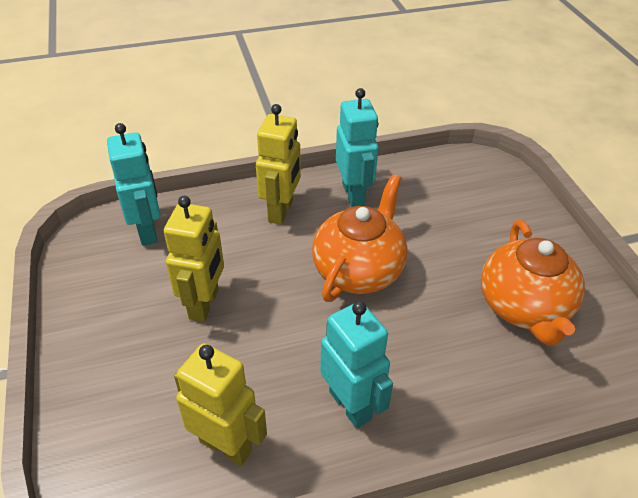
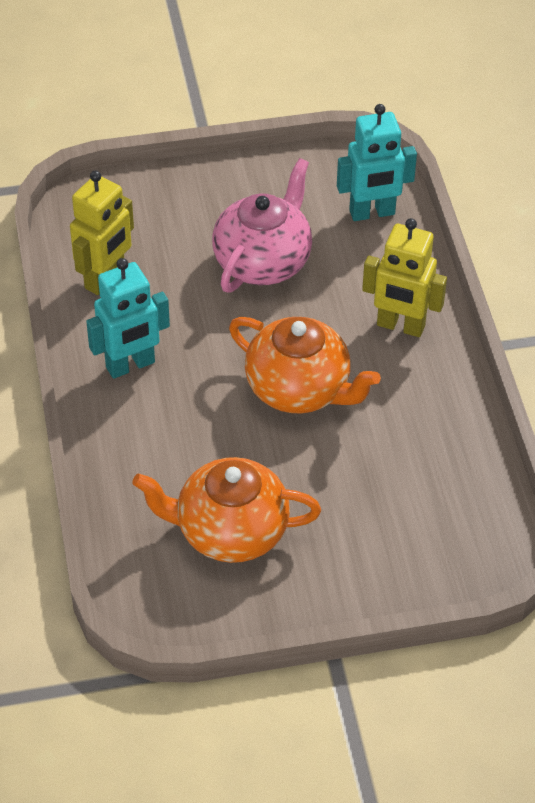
camera: 95 degrees right, 5 degrees up
yellow robot [164,196,224,322] -> pink teapot [212,158,312,293]
turquoise robot [336,88,378,207] -> none

